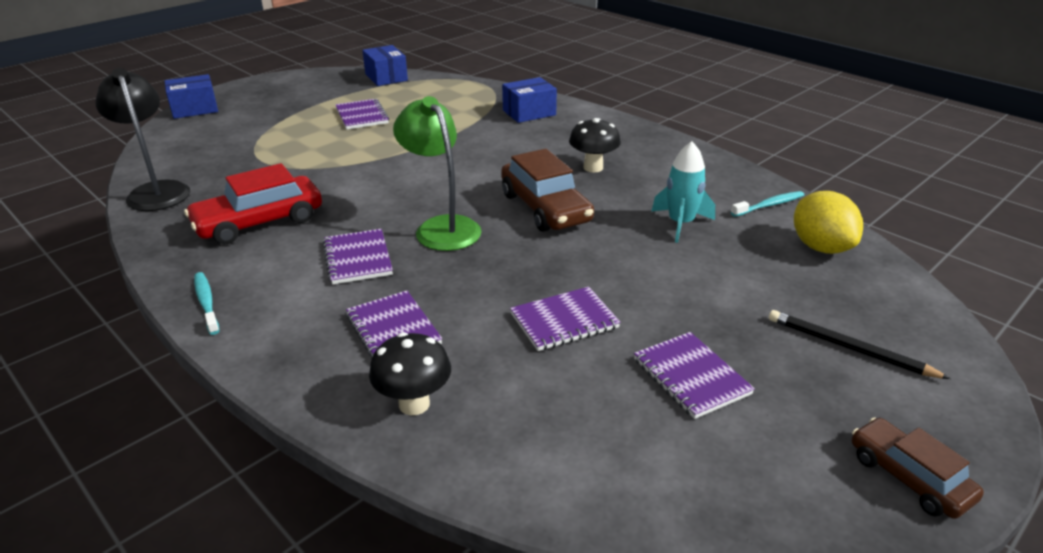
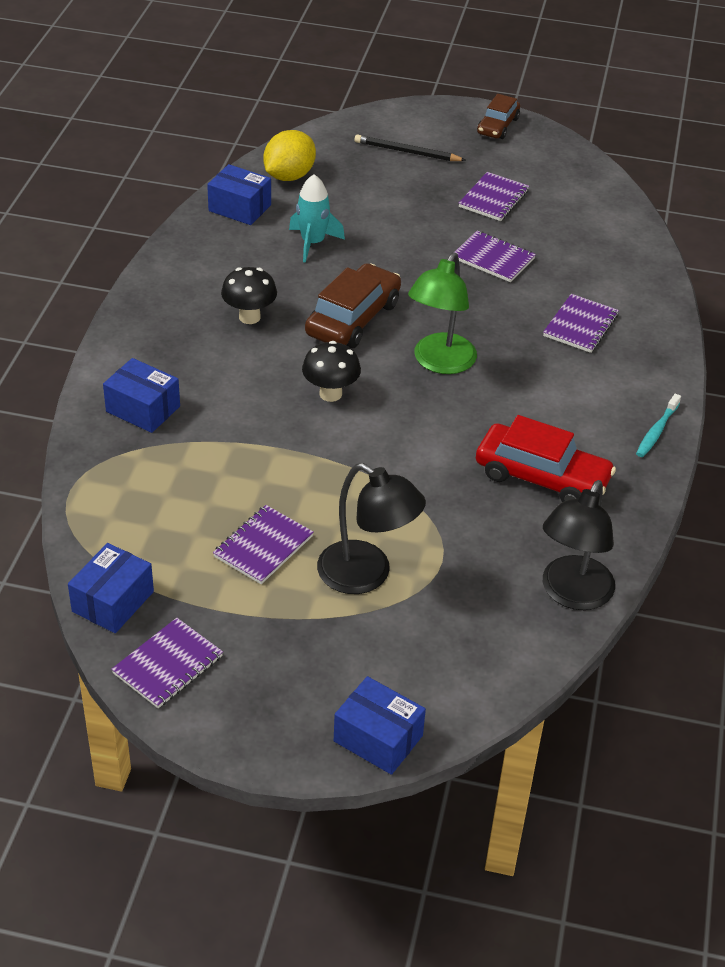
camera: 125 degrees left, 10 degrees up
purple notebook [323,229,393,284] -> purple notebook moved to [111,618,223,708]
black mushroom [369,332,451,415] -> black mushroom moved to [302,341,361,402]
turquoise toothbrush [731,191,804,217] -> blue box [207,164,271,225]
black pencil [769,310,951,379] -> black pencil turned 105 degrees clockwise [354,134,466,161]
none -> black lamp [317,463,426,594]

